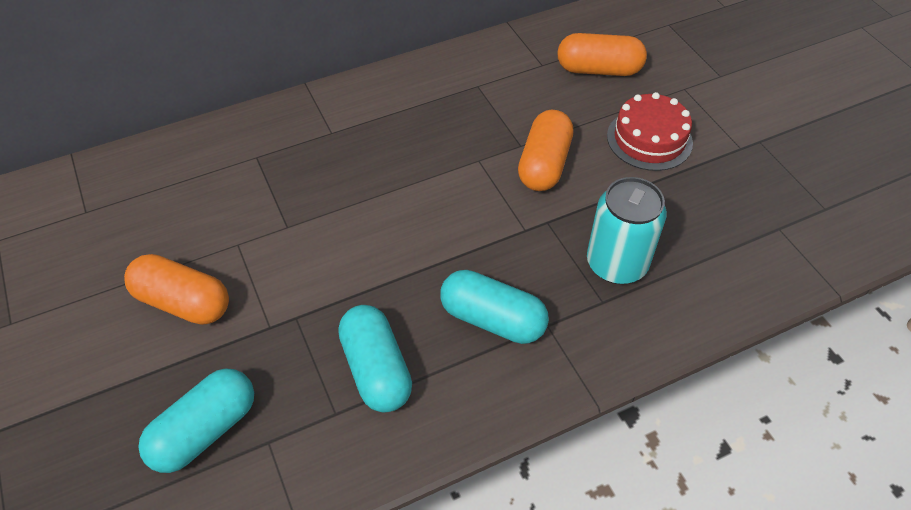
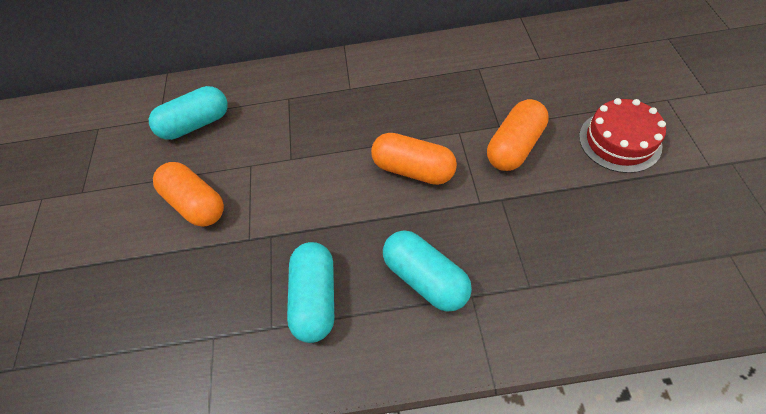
camera: 25 degrees right, 5 degrees up
turquoise capsule [138,368,254,473] -> turquoise capsule moved to [149,86,228,140]
orange capsule [557,33,647,76] -> orange capsule moved to [371,133,457,185]
turquoise can [587,177,667,284] -> none

